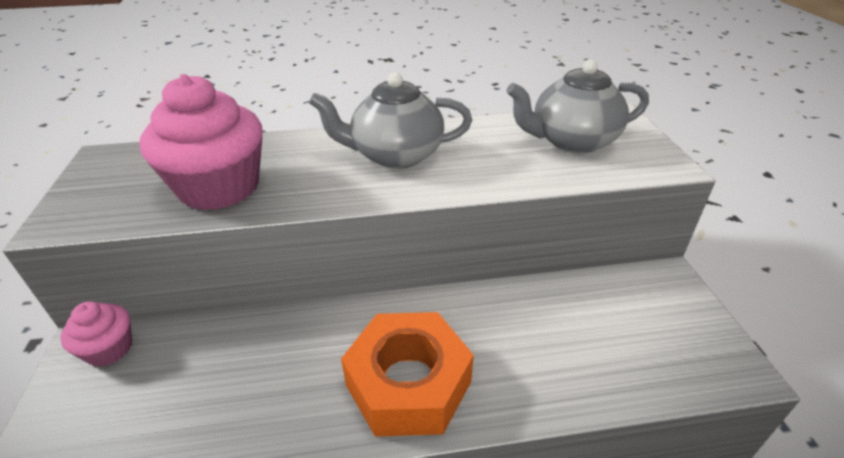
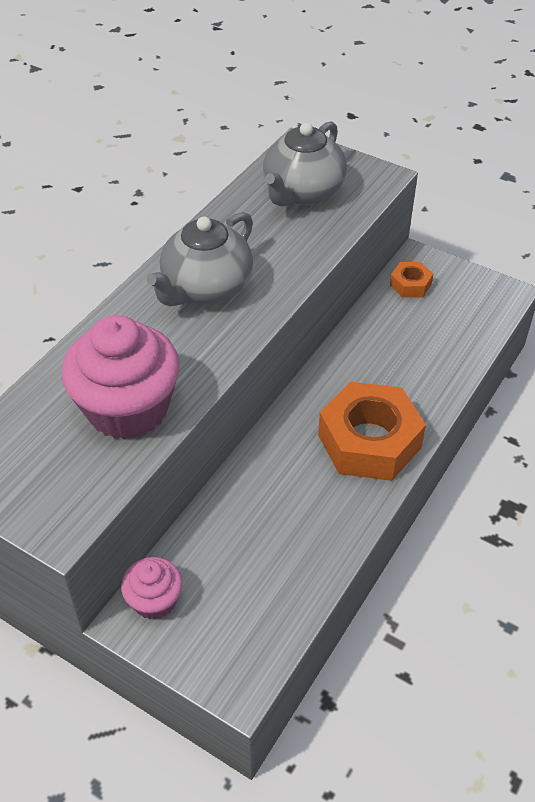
camera: 50 degrees left, 10 degrees up
none -> orange nut [390,262,433,298]

